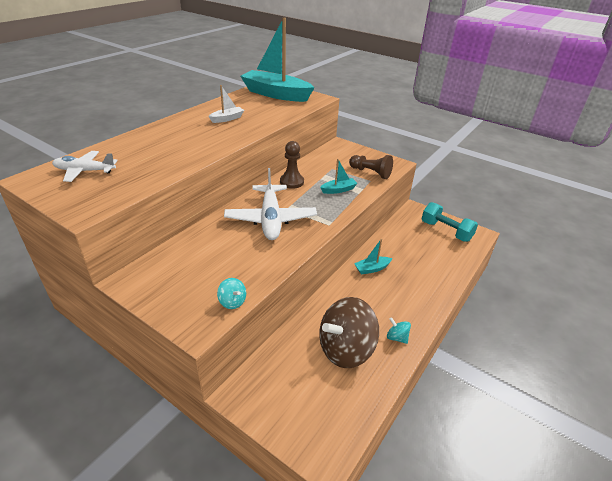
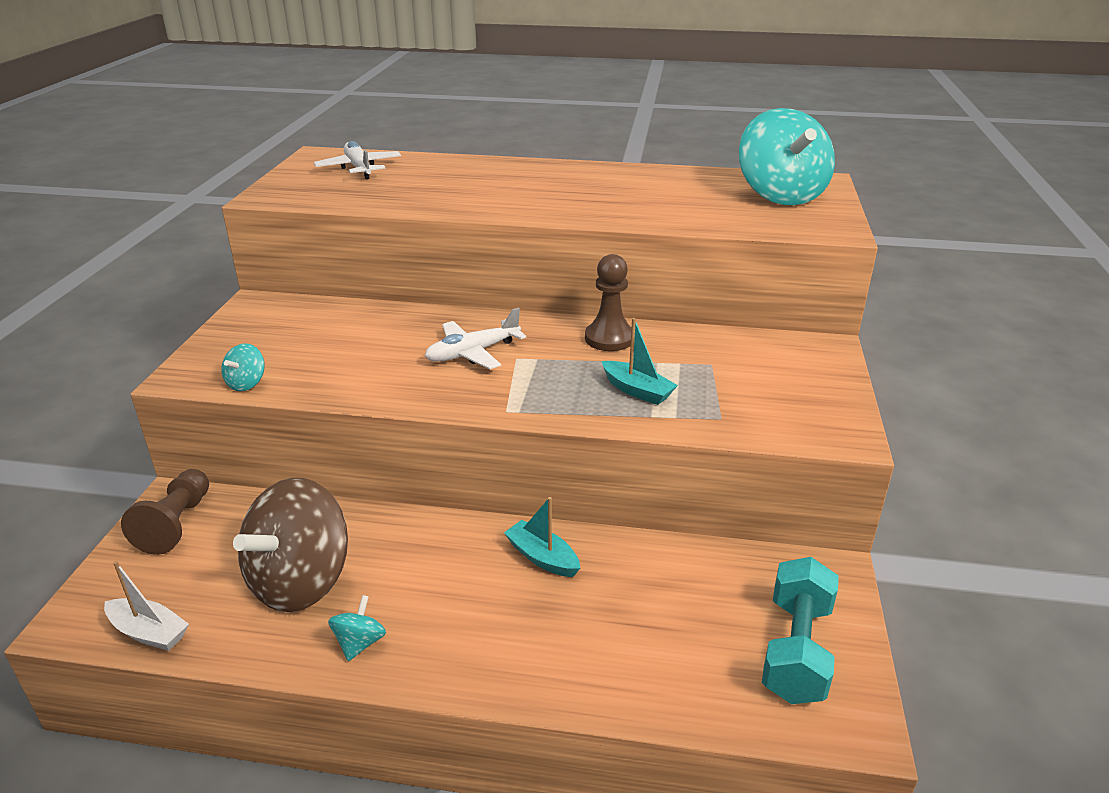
camera: 65 degrees right, 5 degrees down
white boat [208,85,244,123] -> white boat moved to [104,561,189,651]
white plane [224,168,317,240] -> white plane [425,308,526,369], size x0.61
turquoise boat [240,18,315,102] -> turquoise spinning top [739,108,835,205]
brown spinning top [319,297,379,368] -> brown spinning top turned 90 degrees counterclockwise [233,478,348,612]
brown pawn [349,155,393,179] -> brown pawn moved to [121,469,209,555]

